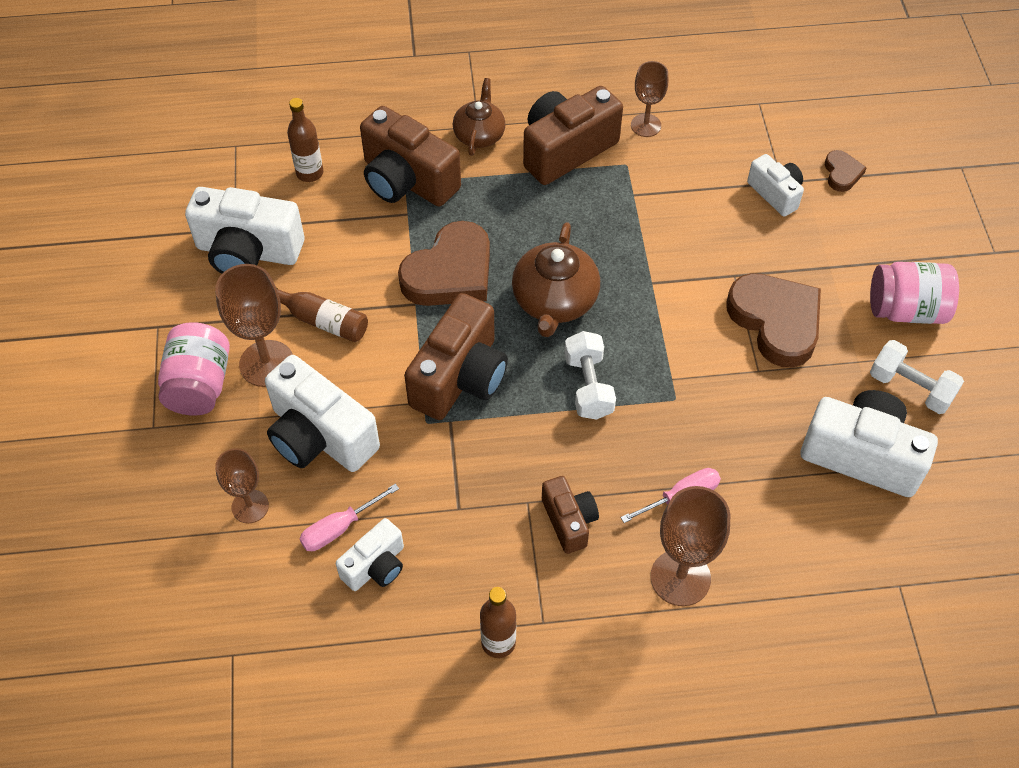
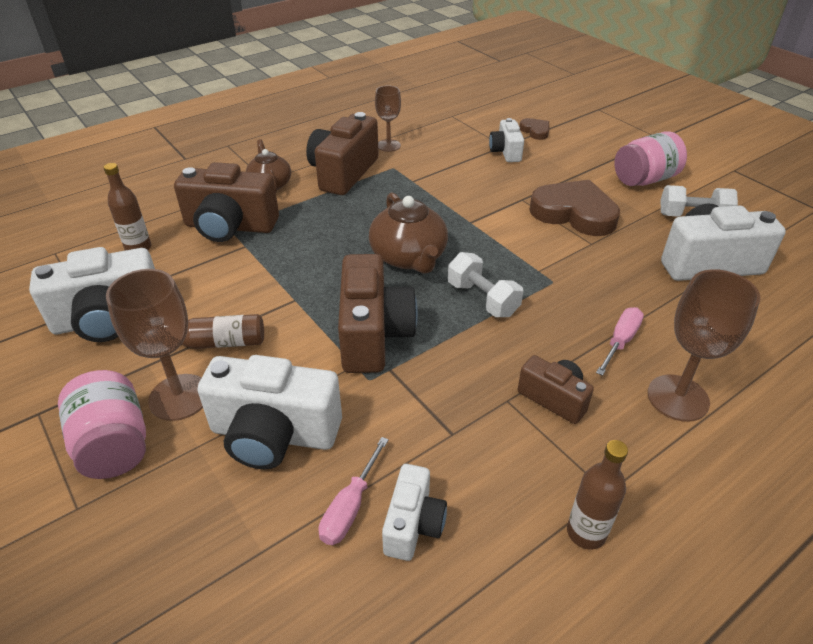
camera: 30 degrees left, 15 degrees down
brown goblet [215,448,269,523] -> none
brown heart [398,221,490,306] -> none
white camera [747,154,804,217] -> white camera turned 120 degrees counterclockwise [489,118,524,162]

